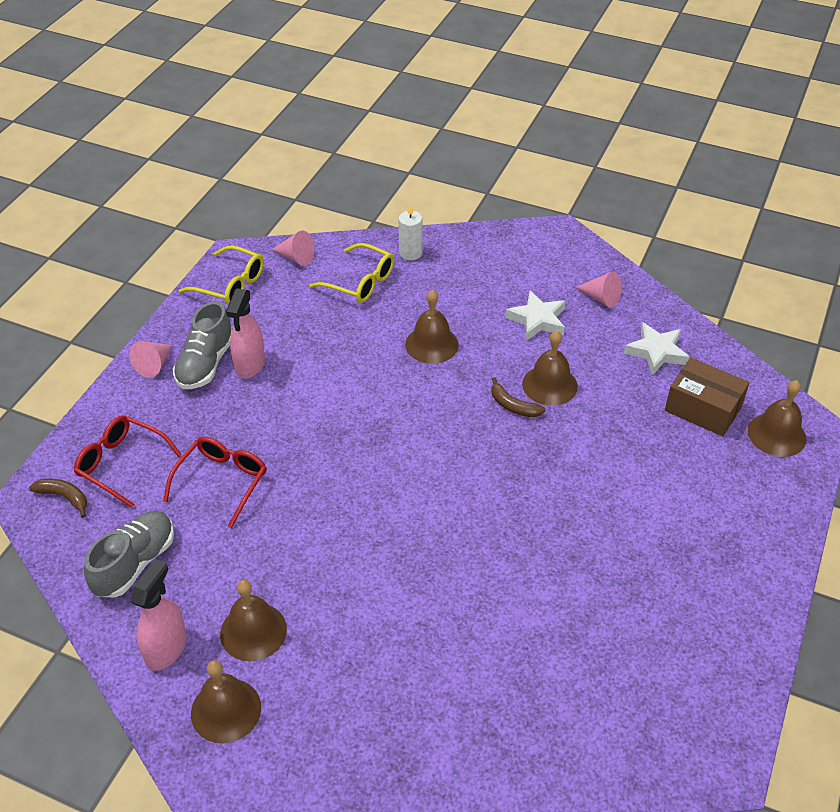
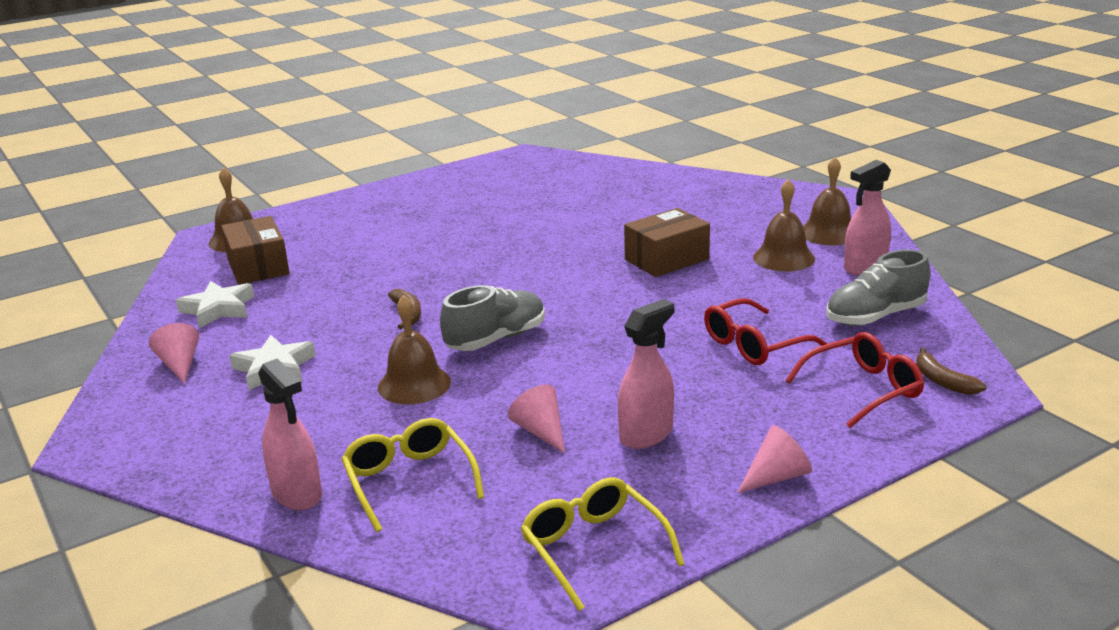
camera: 145 degrees left, 20 degrees down
red glasses [74,416,182,508] -> red glasses turned 90 degrees counterclockwise [786,332,924,428]
grey shoe [173,302,232,389] -> grey shoe moved to [440,285,545,351]
pink cone [272,231,314,266] -> pink cone moved to [508,385,565,453]
white candle [399,203,422,260] -> pink spray bottle [258,358,322,510]
brown bell [522,330,578,406] -> none
none -> brown box [624,208,710,277]

